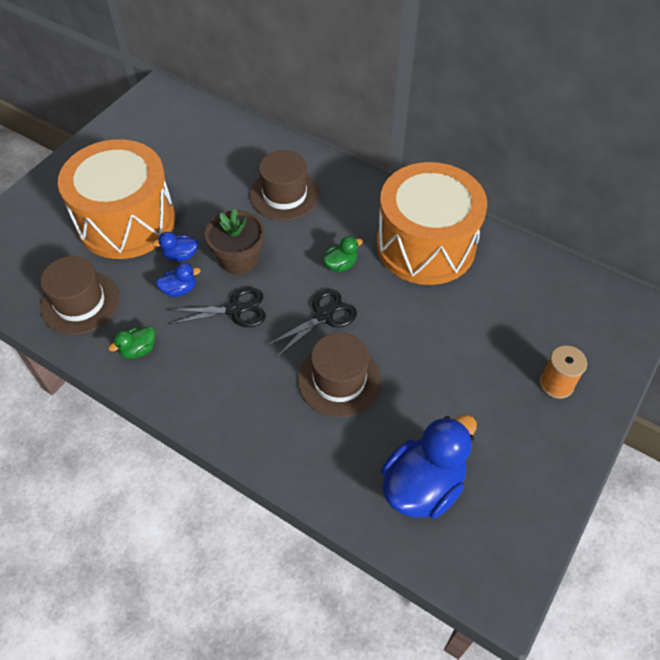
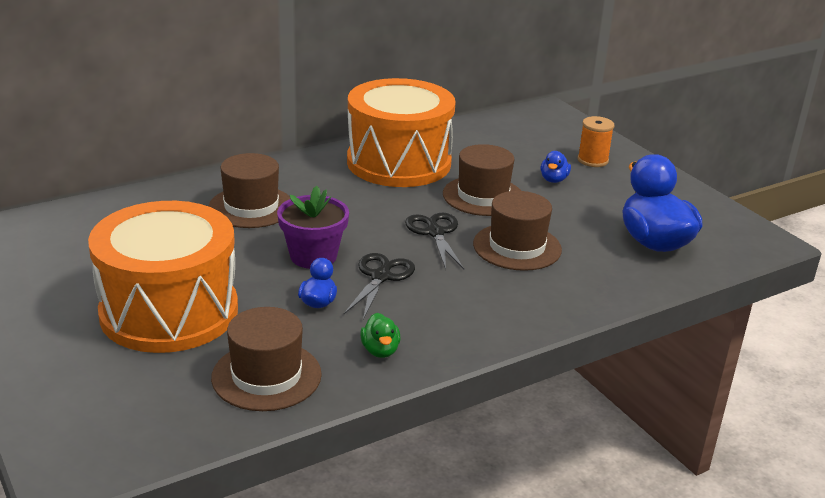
camera: 65 degrees left, 25 degrees down
blue duck [152,232,198,261] -> blue duck moved to [540,151,571,183]
brown flower pot [205,209,265,275] -> purple flower pot [277,186,349,269]
green duck [323,236,363,272] -> none
none -> brown hat [443,144,521,216]

